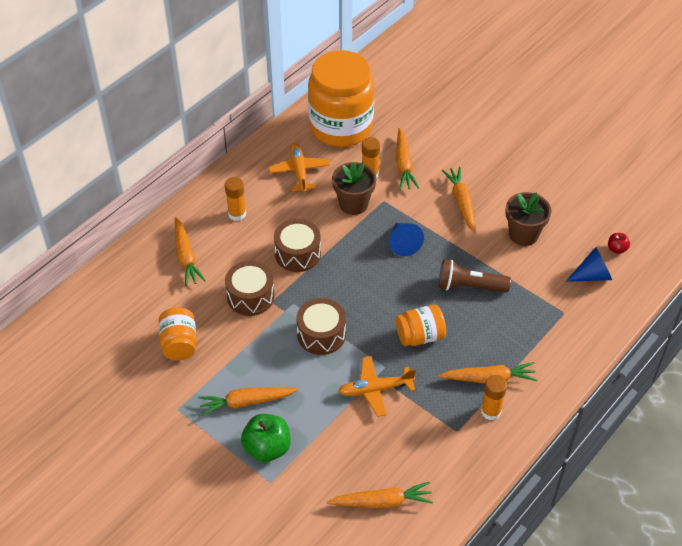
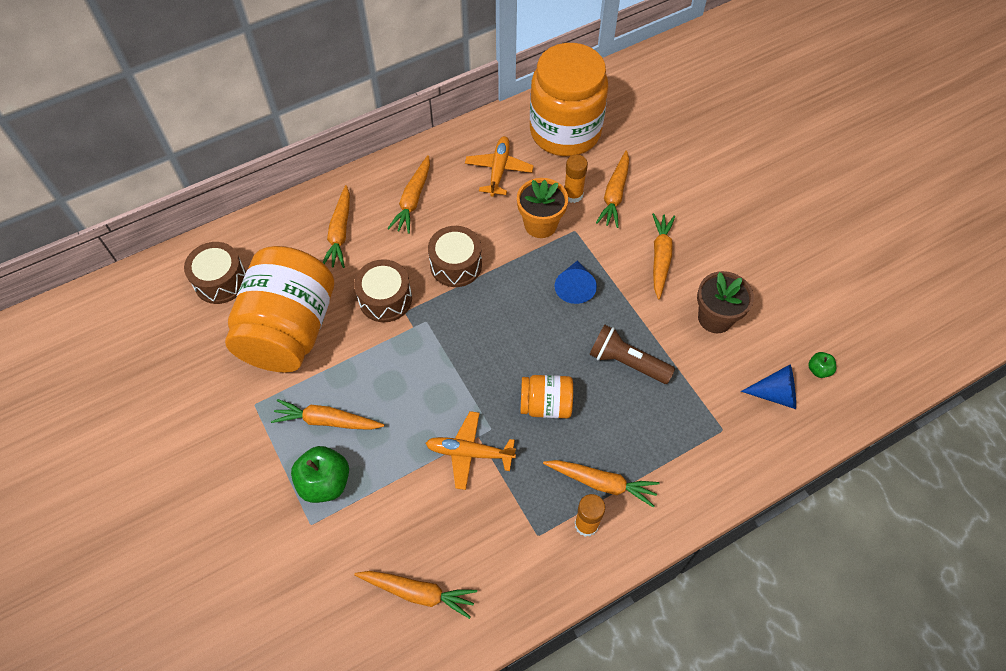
camera: 20 degrees right, 10 degrees up
orange jar [159,307,197,360] -> orange jar [225,246,334,373], size x2.09
orange glue stick [225,177,246,221] -> orange carrot [388,155,430,234]
brown drum [296,298,346,355] -> brown drum moved to [184,242,246,304]
brown flower pot [332,162,376,215] -> orange flower pot [517,178,568,238]
red apple [608,233,630,254] -> green apple [808,352,836,378]

